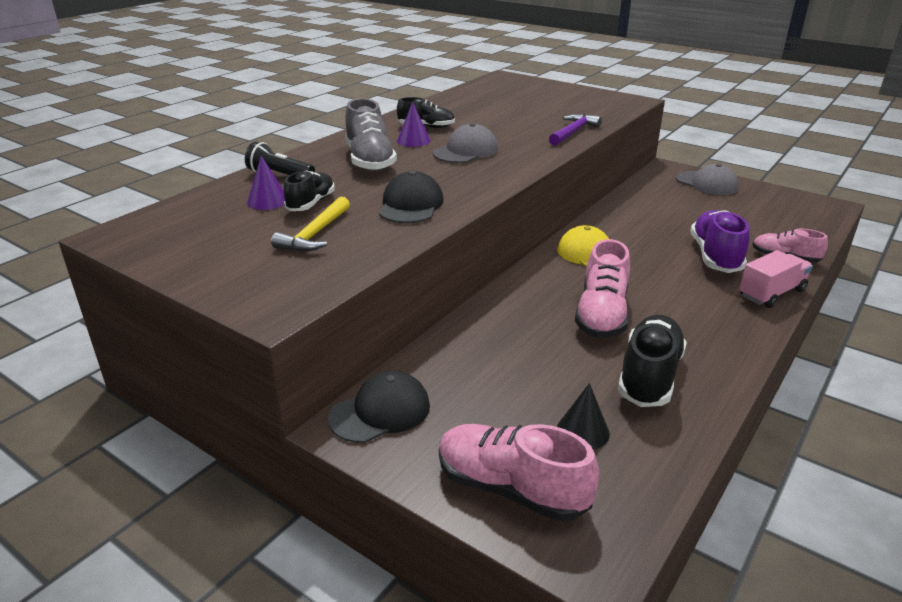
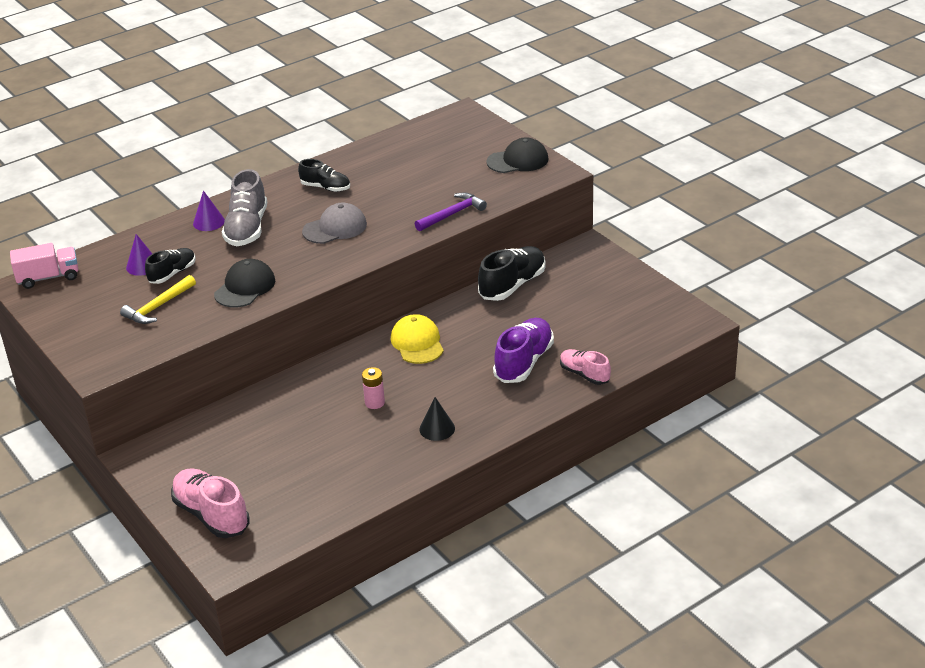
camera: 20 degrees right, 5 degrees up
black flashlight [245,141,315,175] -> none
black cap [328,371,430,443] -> black cap moved to [486,137,549,173]
purple cone [397,102,431,147] -> purple cone moved to [193,191,225,231]
black cone [557,383,610,450] -> black cone moved to [419,397,455,441]
pink shoe [575,239,630,338] -> pink battery [362,367,385,409]
black shoe [618,315,687,407] -> black shoe moved to [478,246,546,301]
grey cap [676,164,739,195] -> none
pink truck [740,250,813,308] -> pink truck moved to [10,243,78,289]

